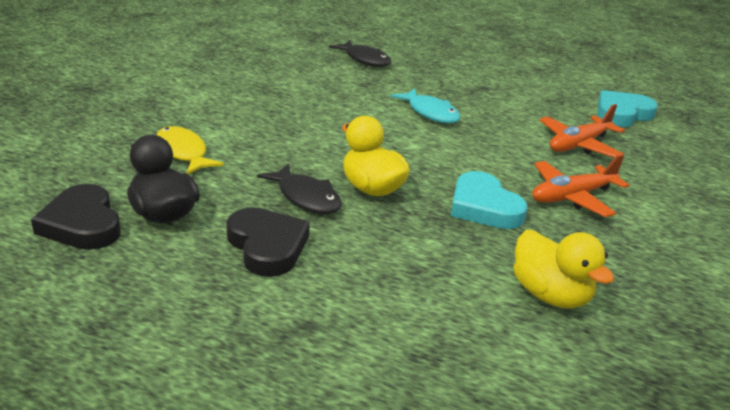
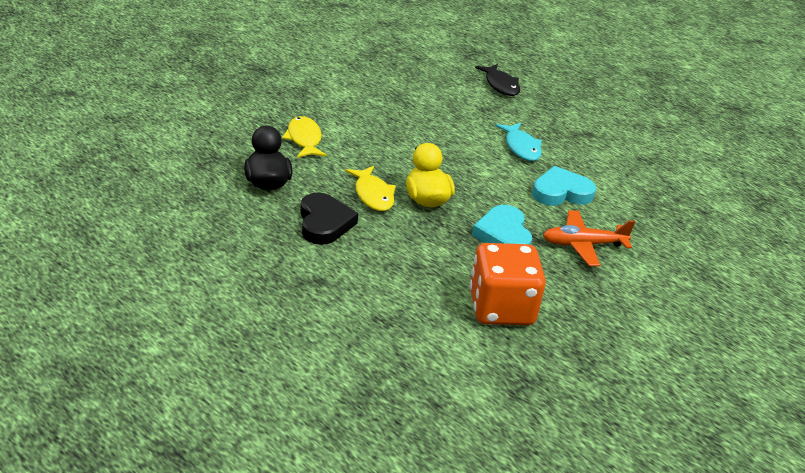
camera: 20 degrees right, 5 degrees up
black heart [31,184,121,250] -> none
black fish [257,163,342,214] -> yellow fish [345,166,396,211]
yellow duck [514,230,614,309] -> orange dice [469,243,546,325]
orange plane [539,104,625,158] -> none
turquoise heart [598,90,658,127] -> turquoise heart moved to [532,166,596,206]

